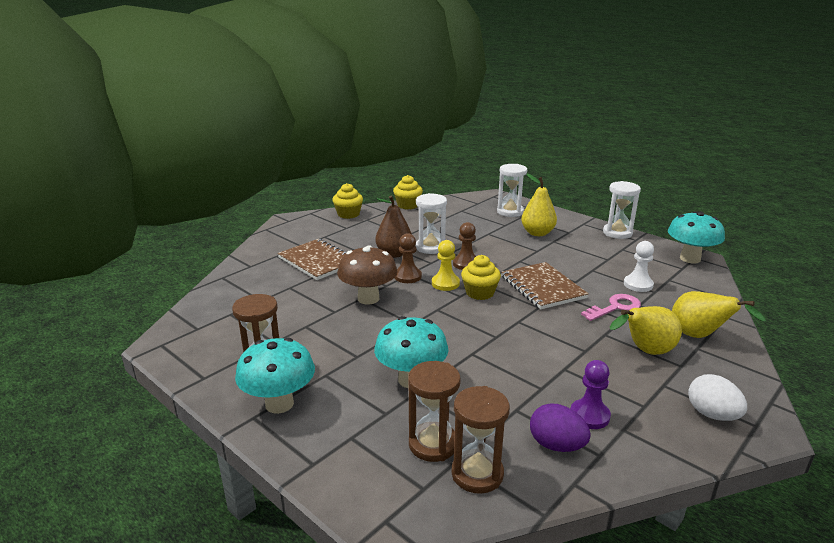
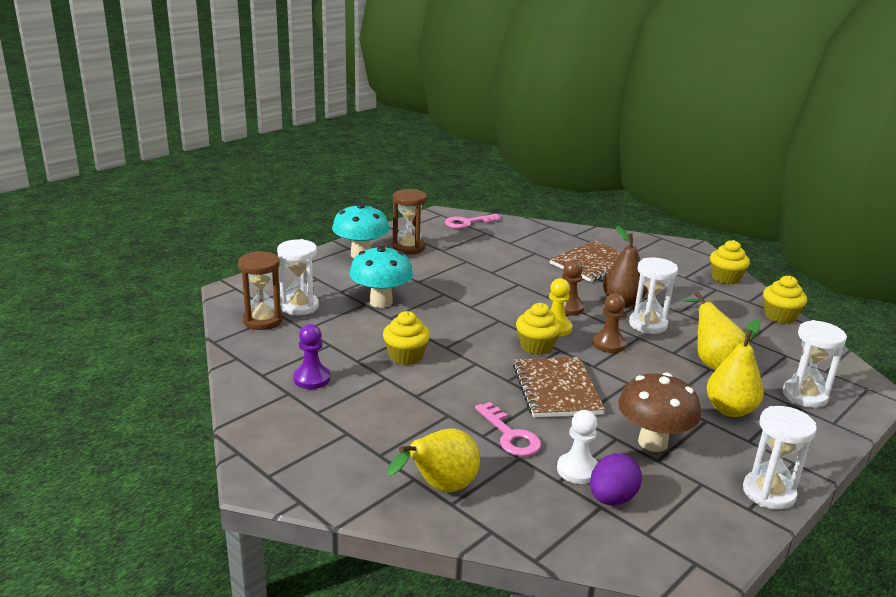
camera: 90 degrees right, 0 degrees up
brown mushroom [337,245,398,305] -> brown mushroom moved to [618,373,701,452]
brown hourglass [408,361,461,462] -> white hourglass [277,239,319,315]
brown notebook [501,262,589,309] -> brown notebook turned 75 degrees counterclockwise [513,357,605,417]
purple egg [530,403,591,452] -> purple egg moved to [590,453,642,505]
yellow pear [610,306,682,355] -> yellow pear moved to [683,292,749,370]
turquoise mushroom [668,211,725,264] -> none
white egg [688,374,747,421] -> none
none -> yellow cupcake [383,311,430,365]
none -> pink key [445,214,501,229]

